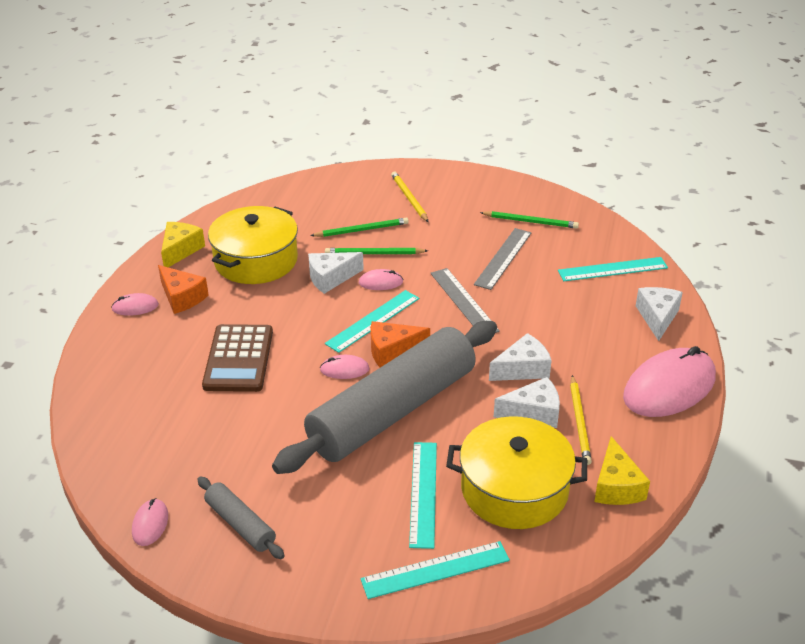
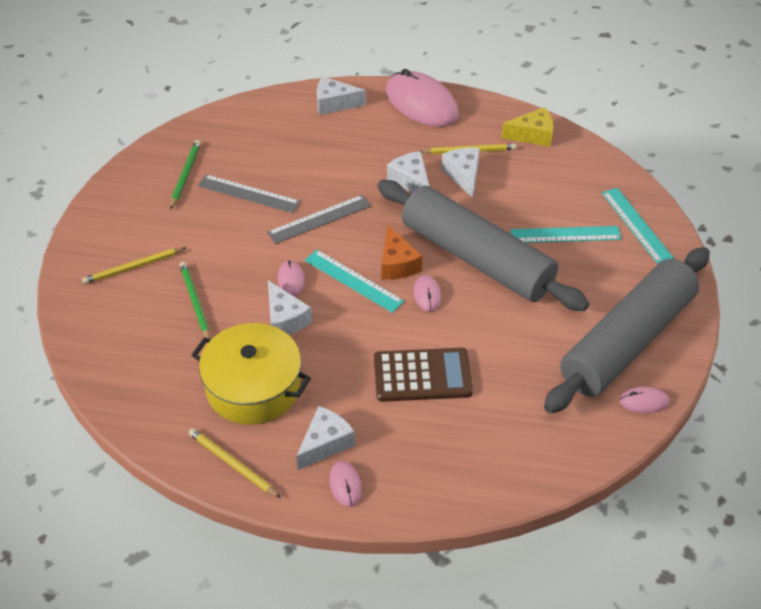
camera: 95 degrees left, 10 degrees up
orange cheese [158,265,209,314] -> white cheese [296,406,355,470]
yellow cheese [161,222,205,267] -> yellow pencil [188,428,281,498]
grey rolling pin [197,477,285,559] -> grey rolling pin [544,247,710,413], size x2.38
green pencil [325,248,428,254] -> none
yellow pot [446,416,587,529] -> none
turquoise ruler [558,257,668,281] -> none

